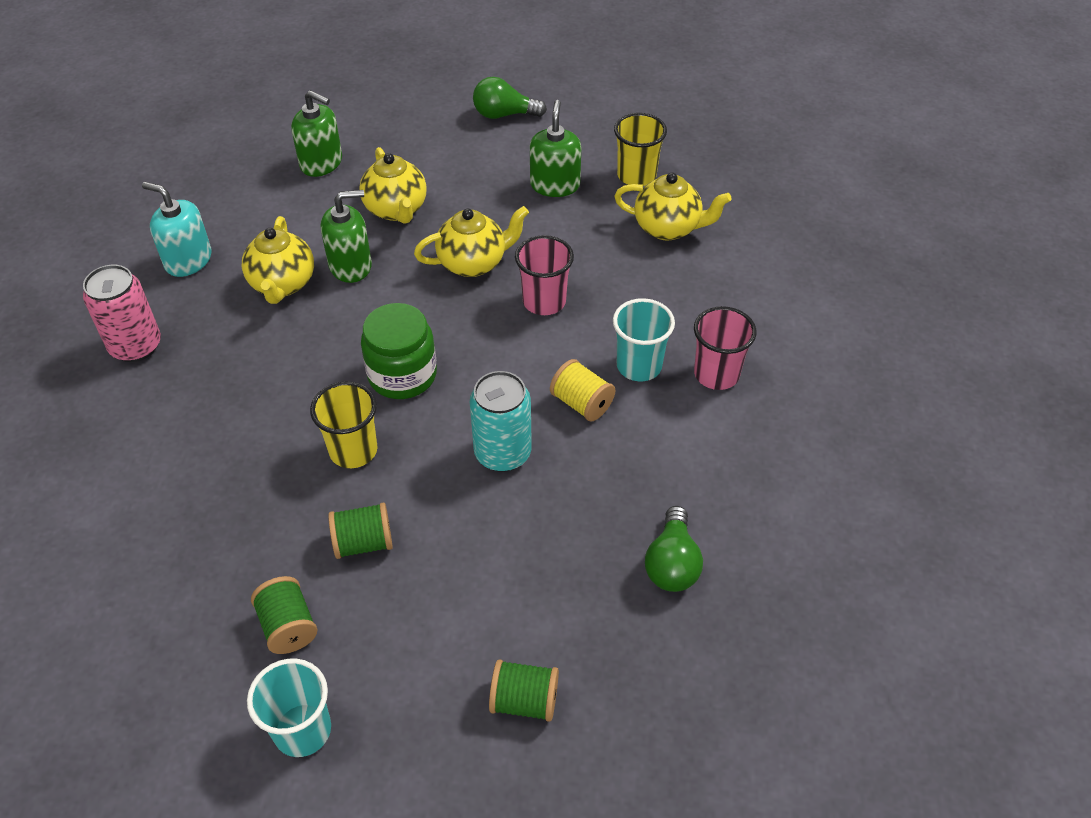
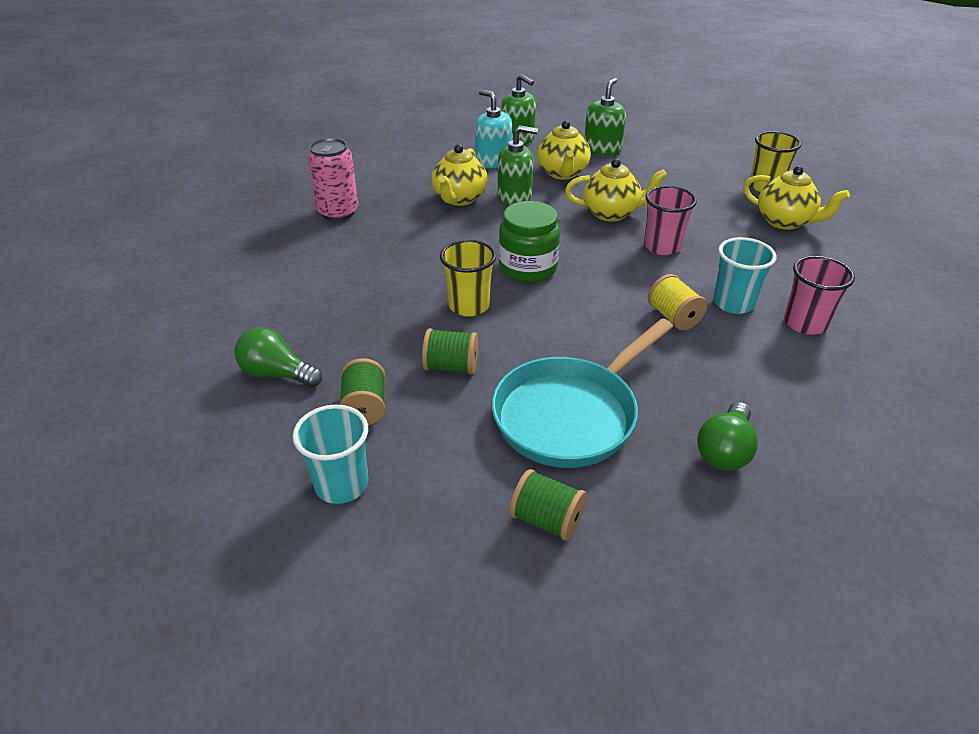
camera: 20 degrees right, 10 degrees down
turquoise soap dispenser [142,182,211,277] -> turquoise soap dispenser moved to [475,90,512,169]
turquoise can [470,371,532,472] -> none
green light bulb [473,77,547,119] -> green light bulb moved to [234,327,322,388]
green soap dispenser [530,100,581,197] -> green soap dispenser moved to [584,78,626,155]
none -> turquoise pan [492,318,673,468]

